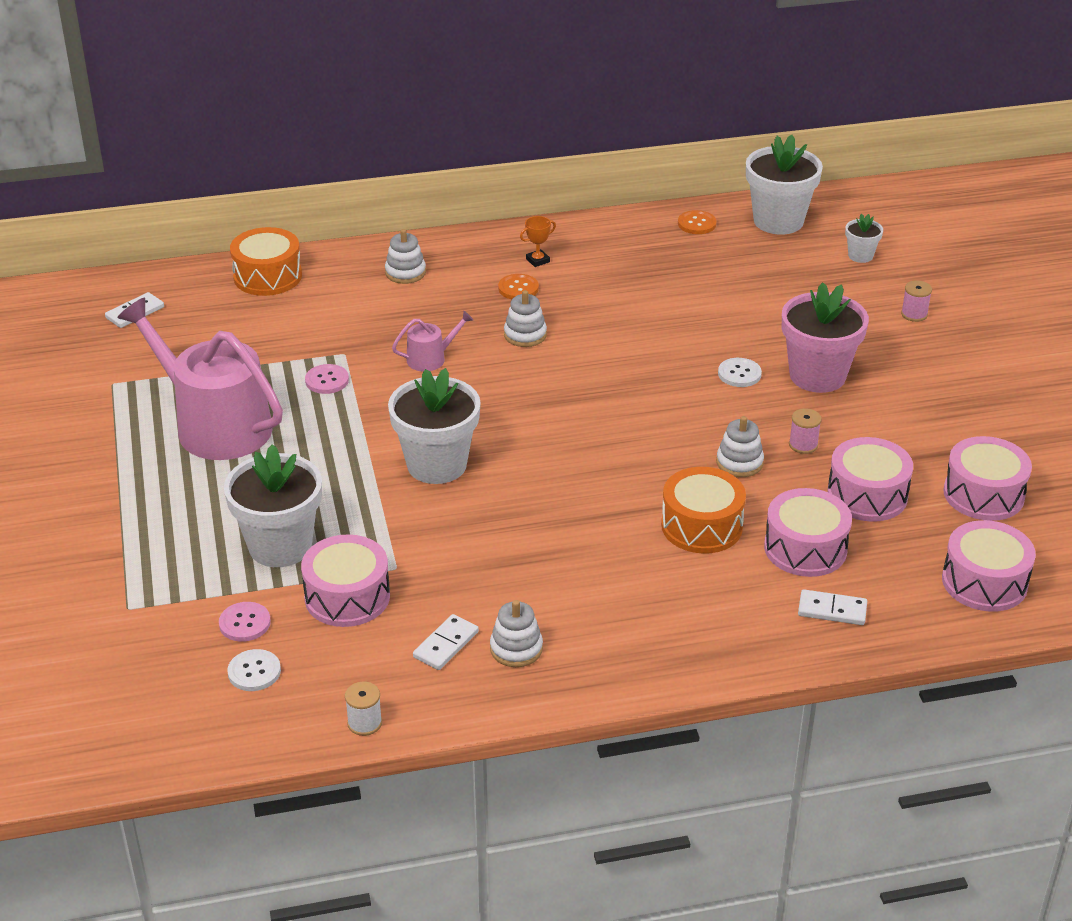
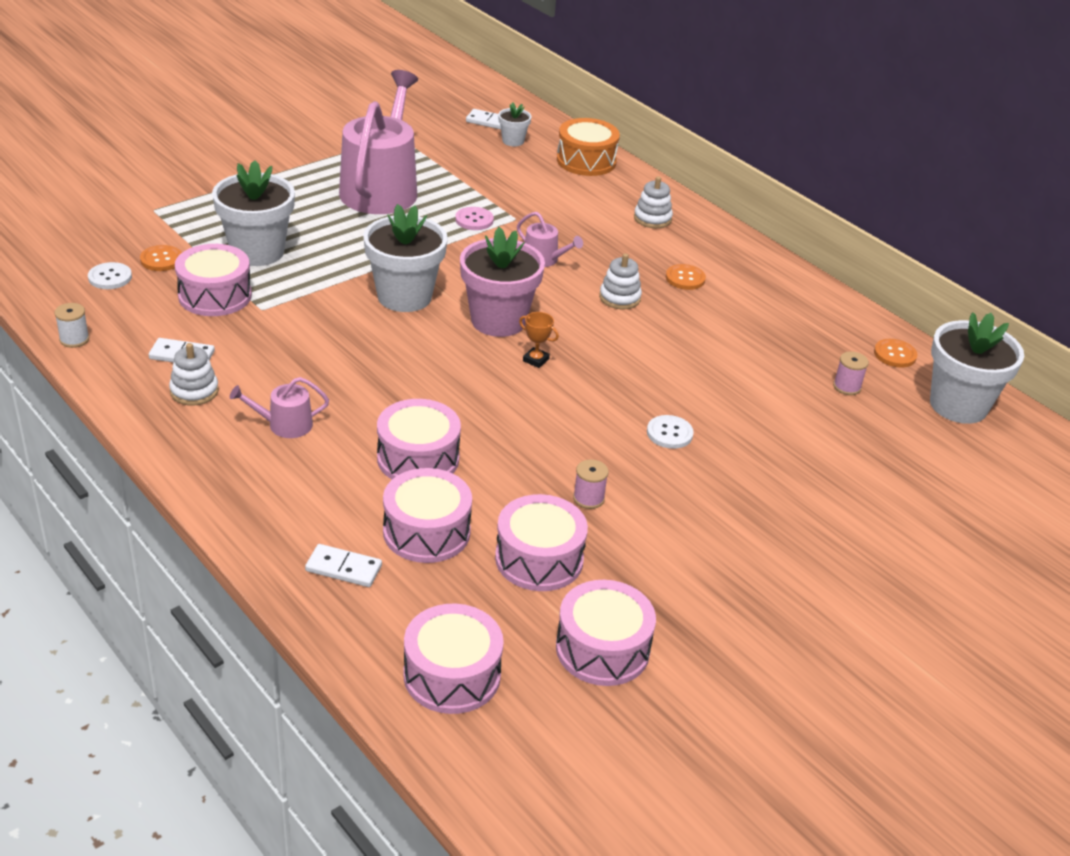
camera: 60 degrees right, 0 degrees up
pink button [219,602,271,642] -> orange button [140,245,182,271]
orange trophy [520,216,556,267] -> orange trophy moved to [519,312,559,368]
orange drum [661,467,746,553] -> pink drum [377,399,461,479]
white stacking toy [716,416,764,477] -> none
pink flower pot [782,282,869,393] -> pink flower pot moved to [460,227,545,337]
white domino [798,589,867,625] -> white domino turned 60 degrees counterclockwise [305,544,382,587]
white flower pot [845,214,883,263] -> white flower pot moved to [498,102,532,146]
pink spool [901,280,932,322] -> pink spool moved to [833,351,869,395]
none -> pink watering can [230,377,329,438]

